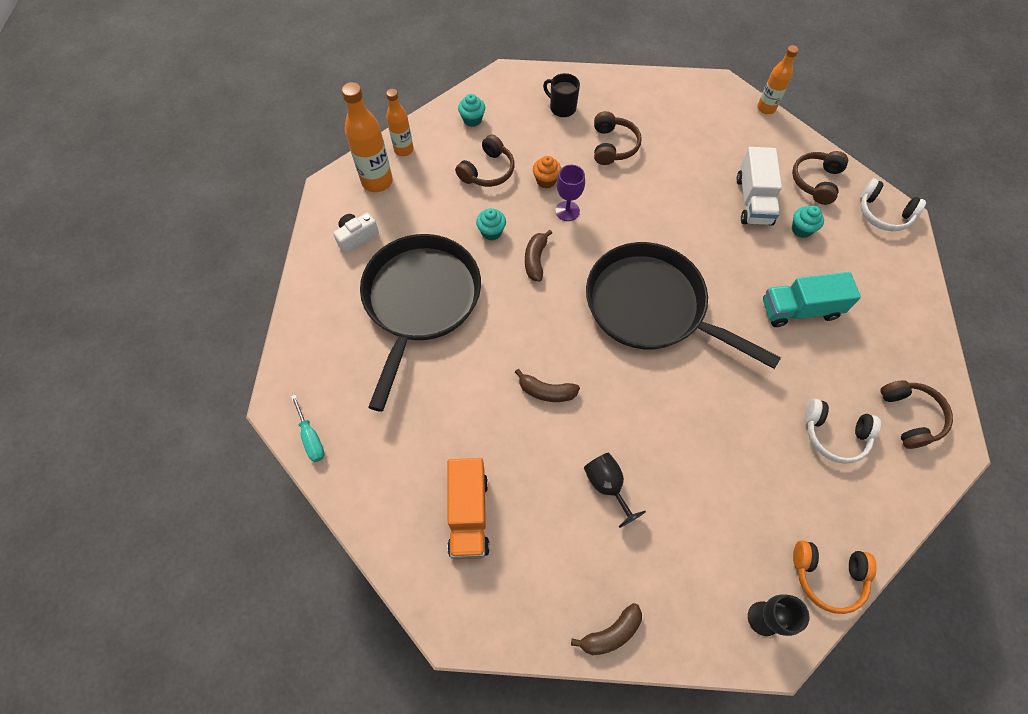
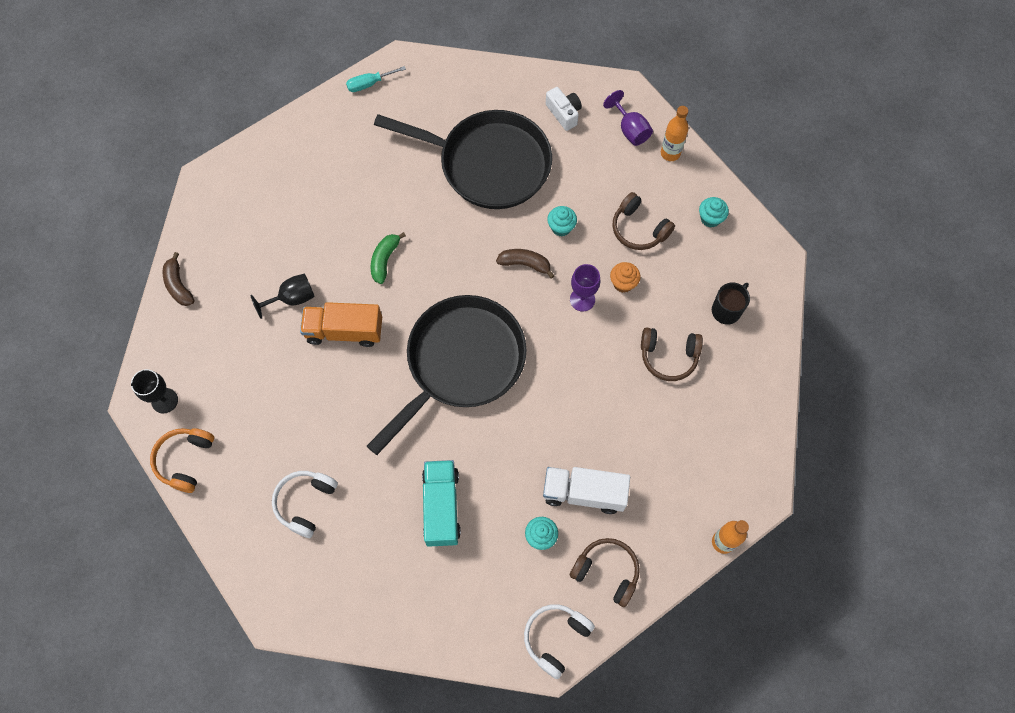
camera: 95 degrees right, 5 degrees up
orange bottle [341,82,393,192] -> purple goblet [603,90,653,146]
orange truck [447,458,490,560] -> orange truck moved to [300,302,382,347]
brown banana [515,369,580,402] -> green banana [371,232,406,284]
brown headphones [880,380,953,449] -> none

